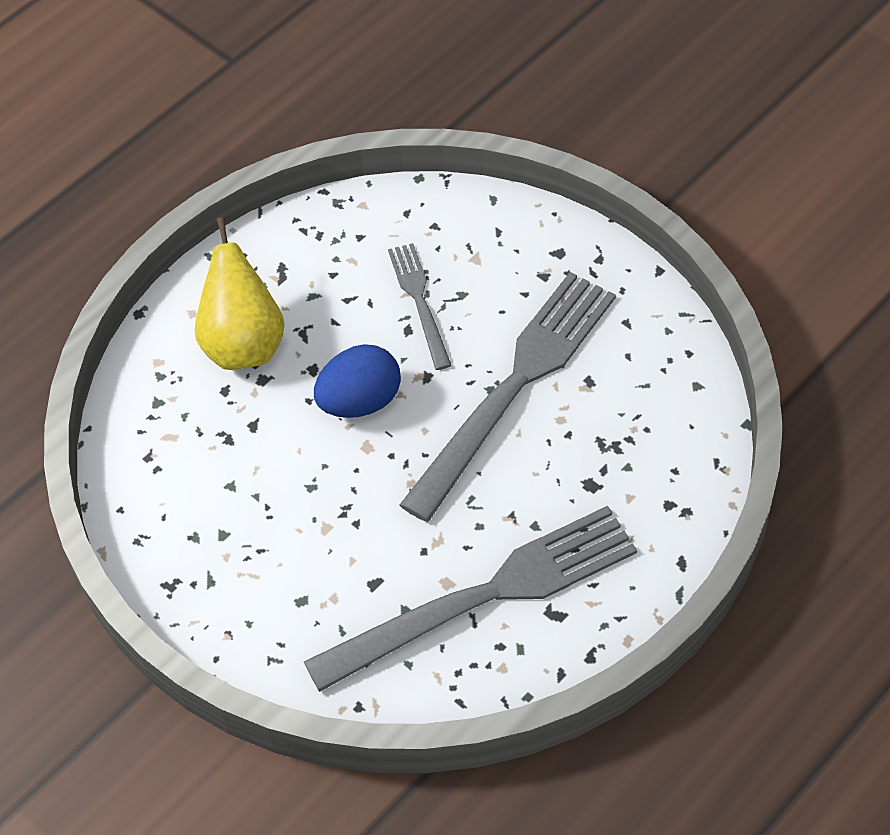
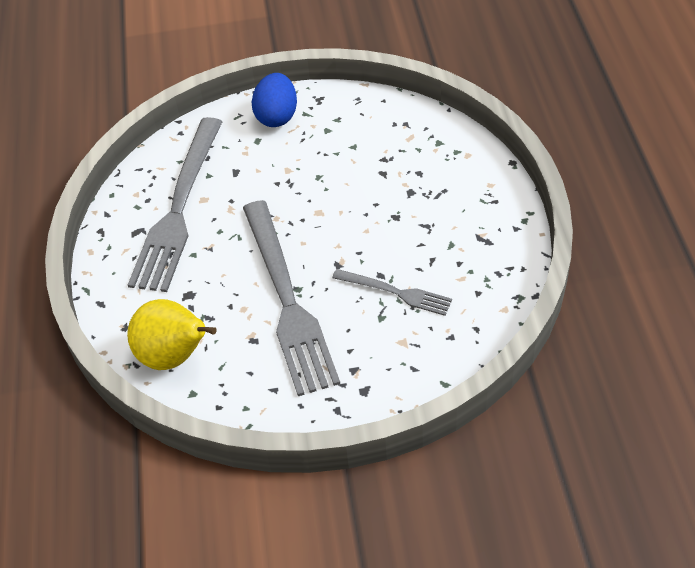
camera: 130 degrees right, 5 degrees down
yellow pear [195,217,285,370] -> yellow pear moved to [127,299,216,370]
blue egg [314,344,401,418] -> blue egg moved to [252,73,297,127]

